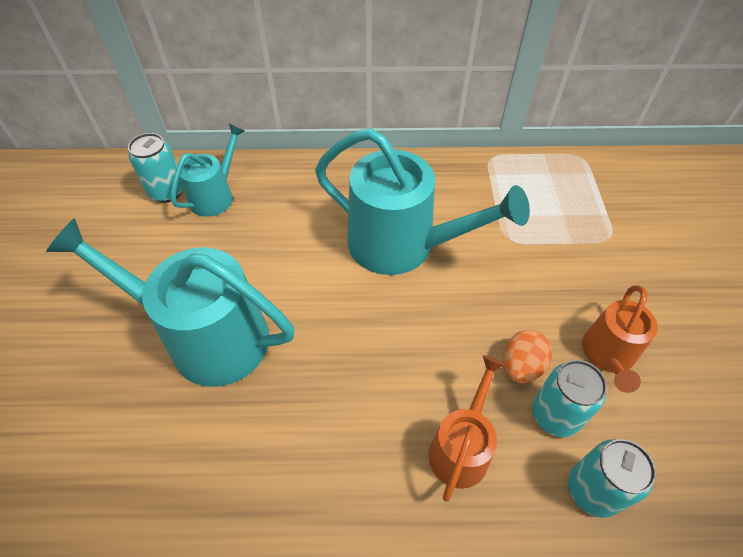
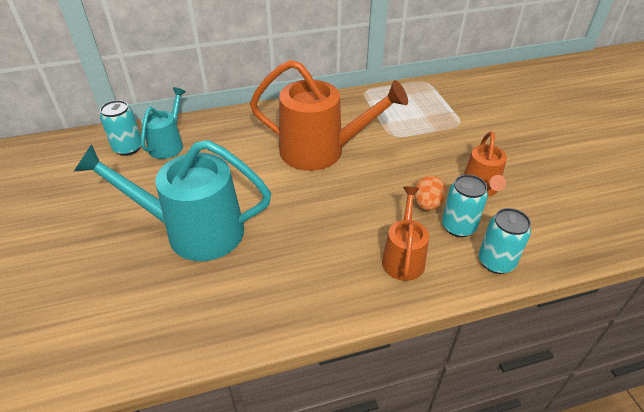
camera: 15 degrees left, 10 degrees down
turquoise watering can [315,128,530,275] -> orange watering can [250,60,408,171]

